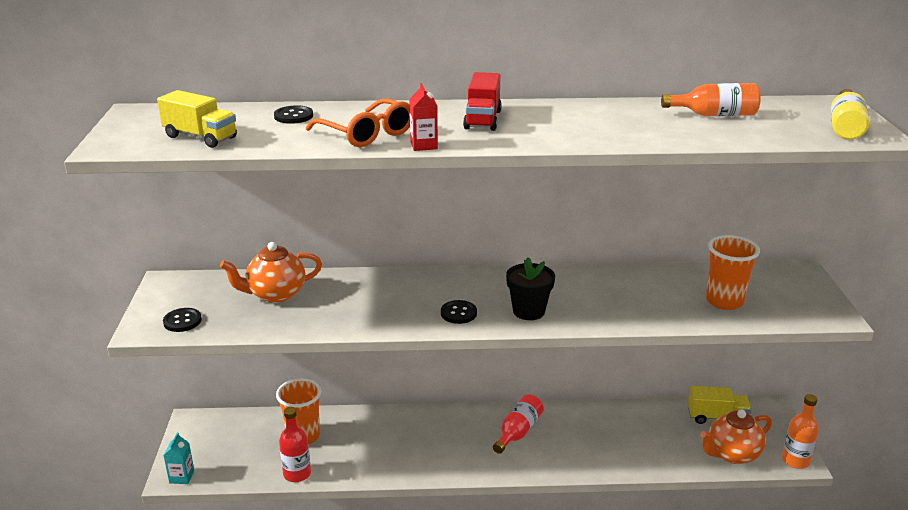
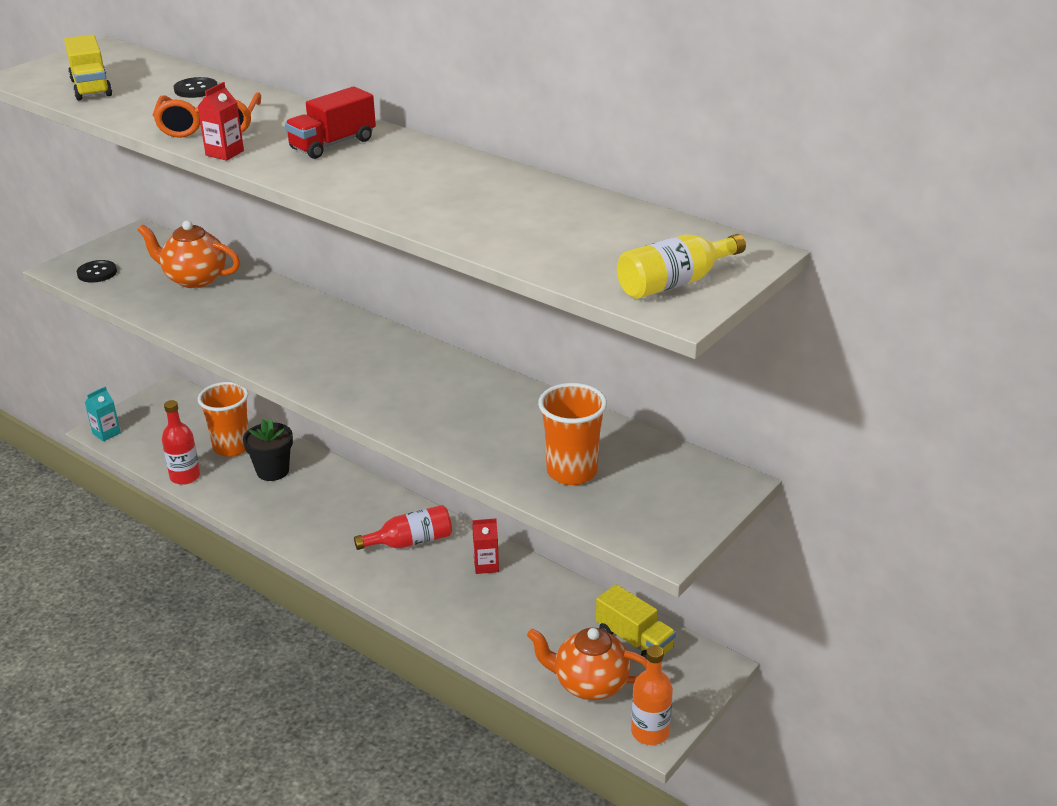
camera: 40 degrees right, 5 degrees up
black button [441,300,477,324] -> none
black flower pot [506,257,555,320] -> black flower pot moved to [243,418,293,481]
orange bottle [661,83,761,116] -> none
none -> red carton [472,518,499,574]

